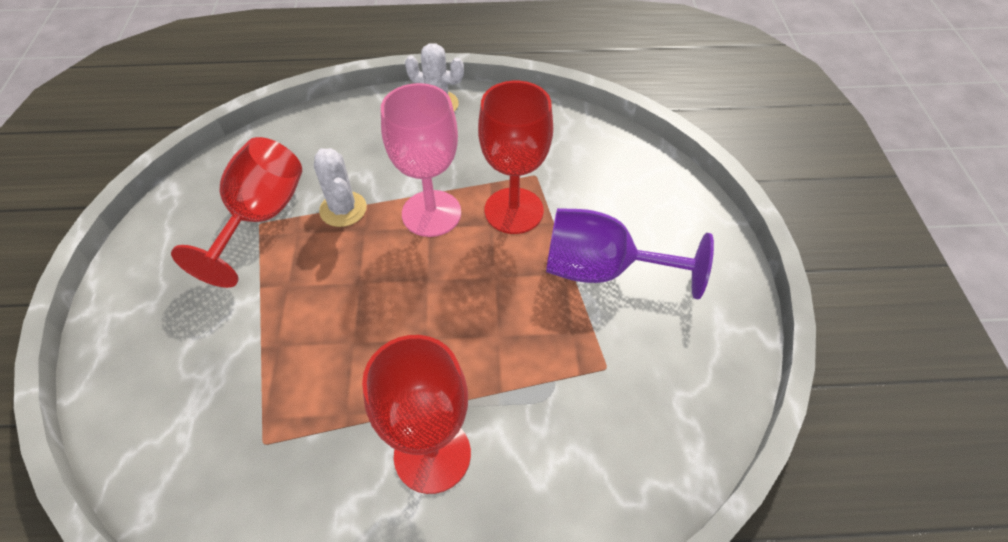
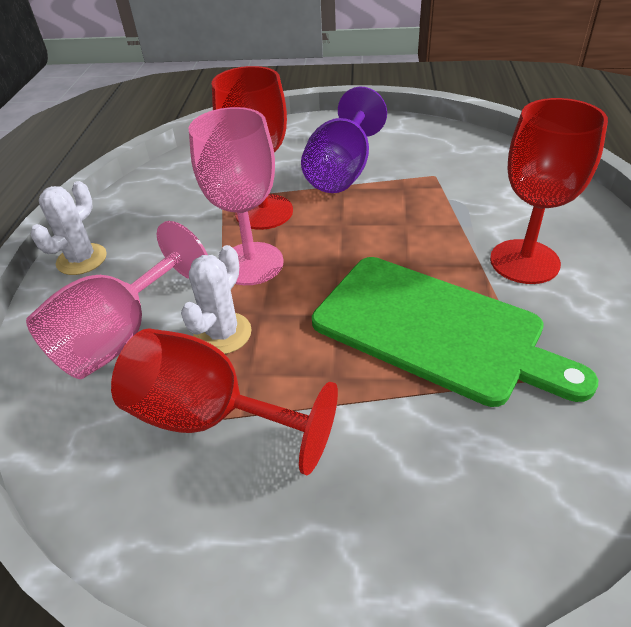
camera: 80 degrees left, 10 degrees down
white cactus [314,148,367,227] -> white cactus turned 45 degrees counterclockwise [181,245,252,354]
none -> pink goblet [26,221,208,379]
none -> green cutting board [312,257,598,407]

